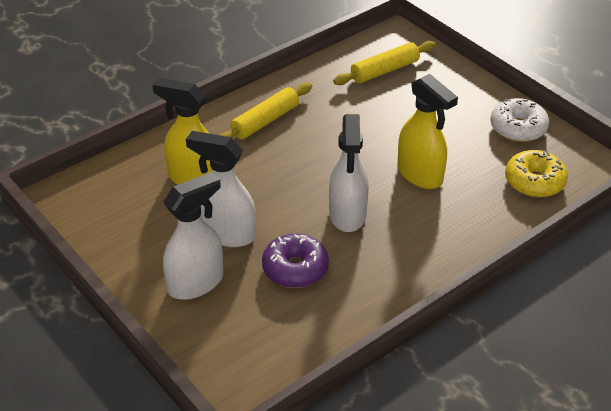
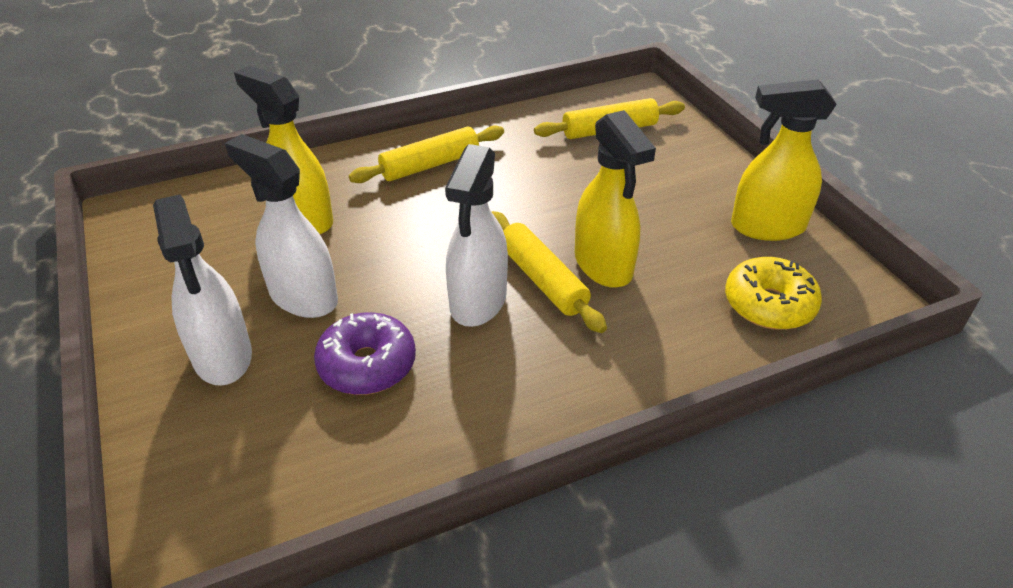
camera: 15 degrees right, 0 degrees up
white spray bottle [163,172,223,300] -> white spray bottle turned 90 degrees clockwise [153,194,252,386]
white donut [490,98,549,142] -> yellow spray bottle [731,79,837,241]
none -> yellow rolling pin [492,211,607,333]

